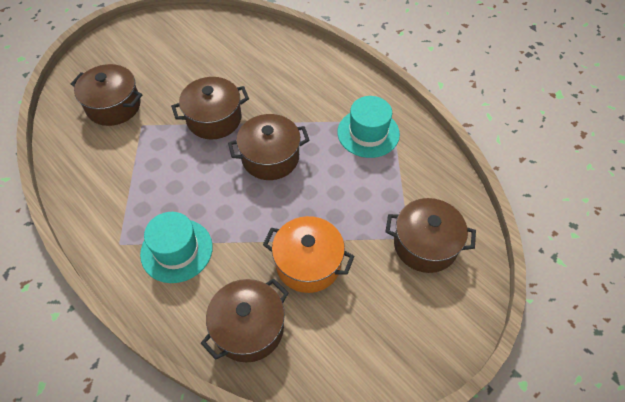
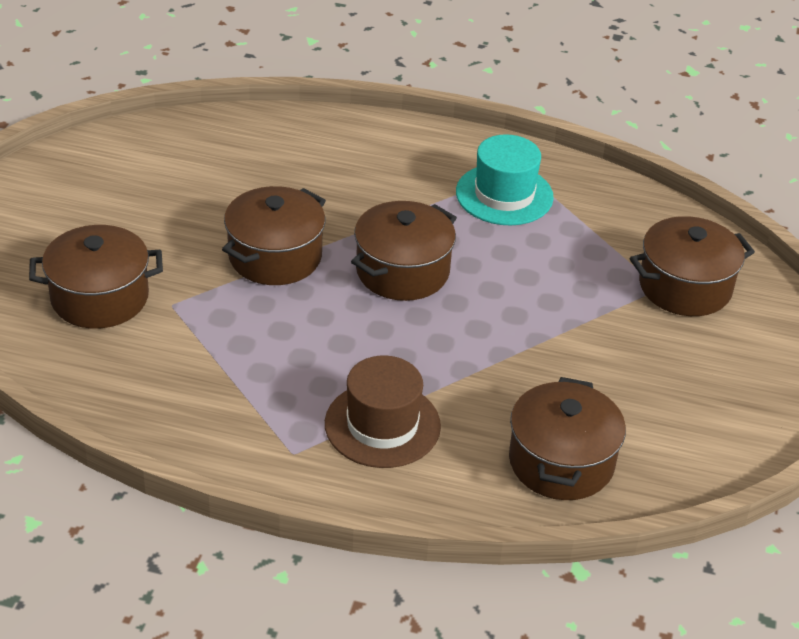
camera: 35 degrees left, 15 degrees down
turquoise hat [140,212,213,283] -> brown hat [325,356,441,468]
orange pot [263,216,354,293] -> none

